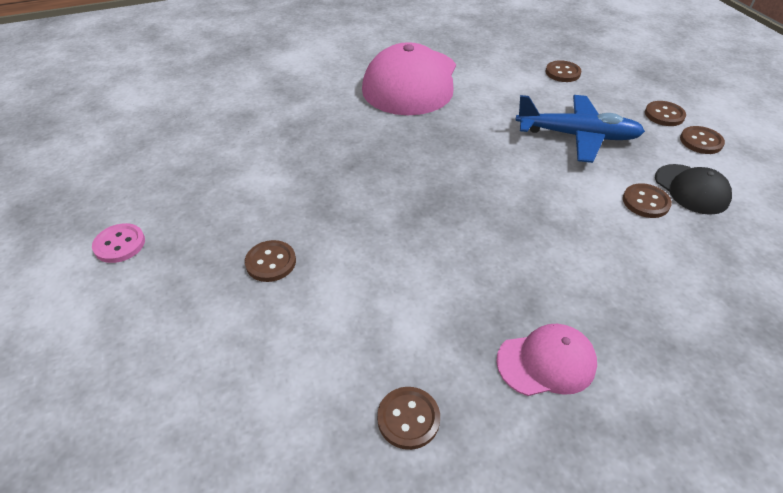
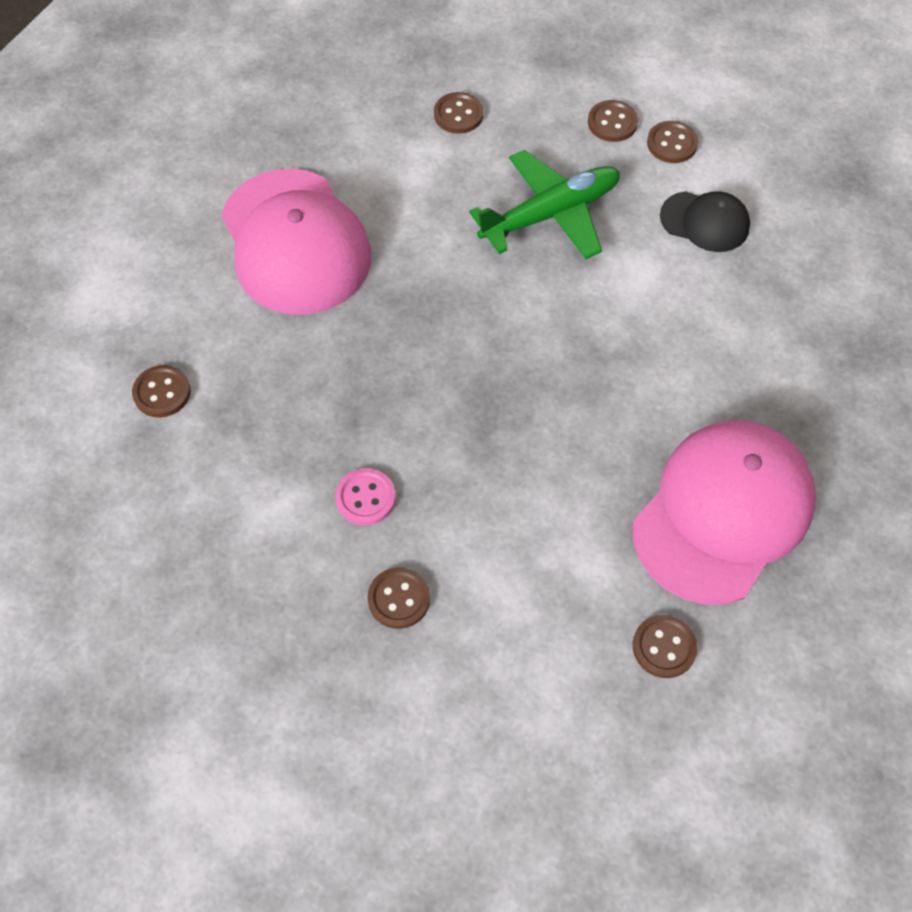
camera: 40 degrees left, 15 degrees up
pink button [92,223,145,263] -> pink button moved to [336,468,396,525]
pink cap [496,324,597,396] -> pink cap [633,420,816,604], size x2.00
blue plane [515,95,645,163] -> green plane [469,150,620,259]
brown button [623,183,672,218] -> brown button moved to [132,365,191,418]

